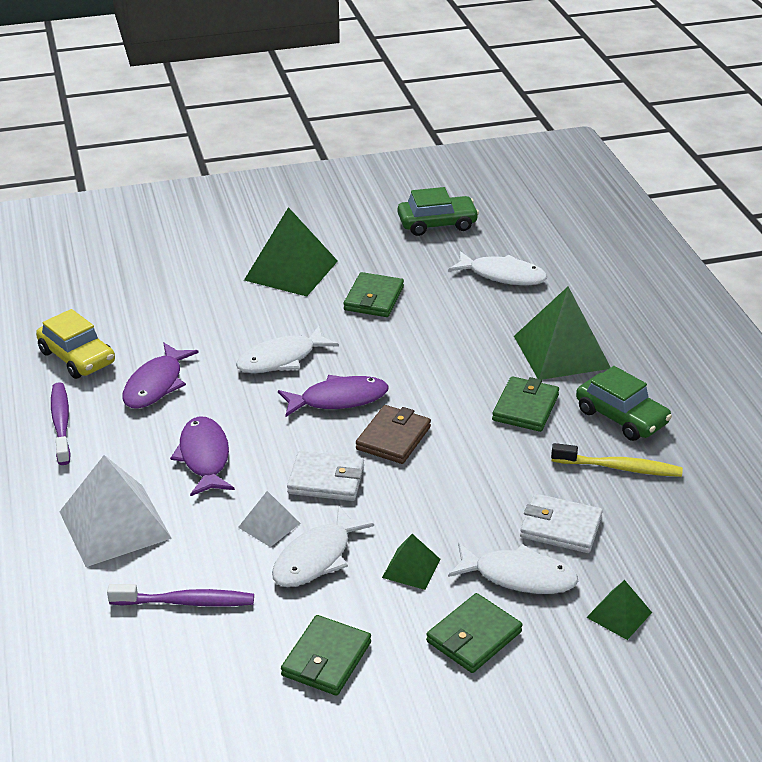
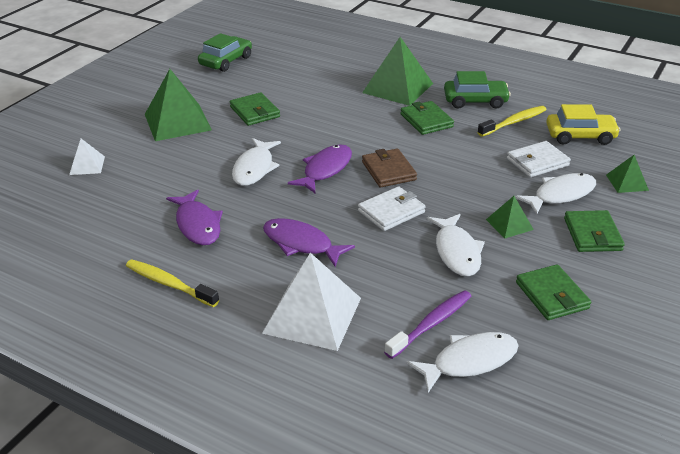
camera: 45 degrees left, 0 degrees up
yellow car [36,309,115,379] -> yellow car moved to [546,104,621,145]
purple toothbrush [51,382,71,465] -> yellow toothbrush [126,259,219,307]
white pyramid [238,491,301,547] -> white pyramid moved to [69,139,105,175]
white fish [448,251,547,285] -> white fish moved to [407,332,519,393]

